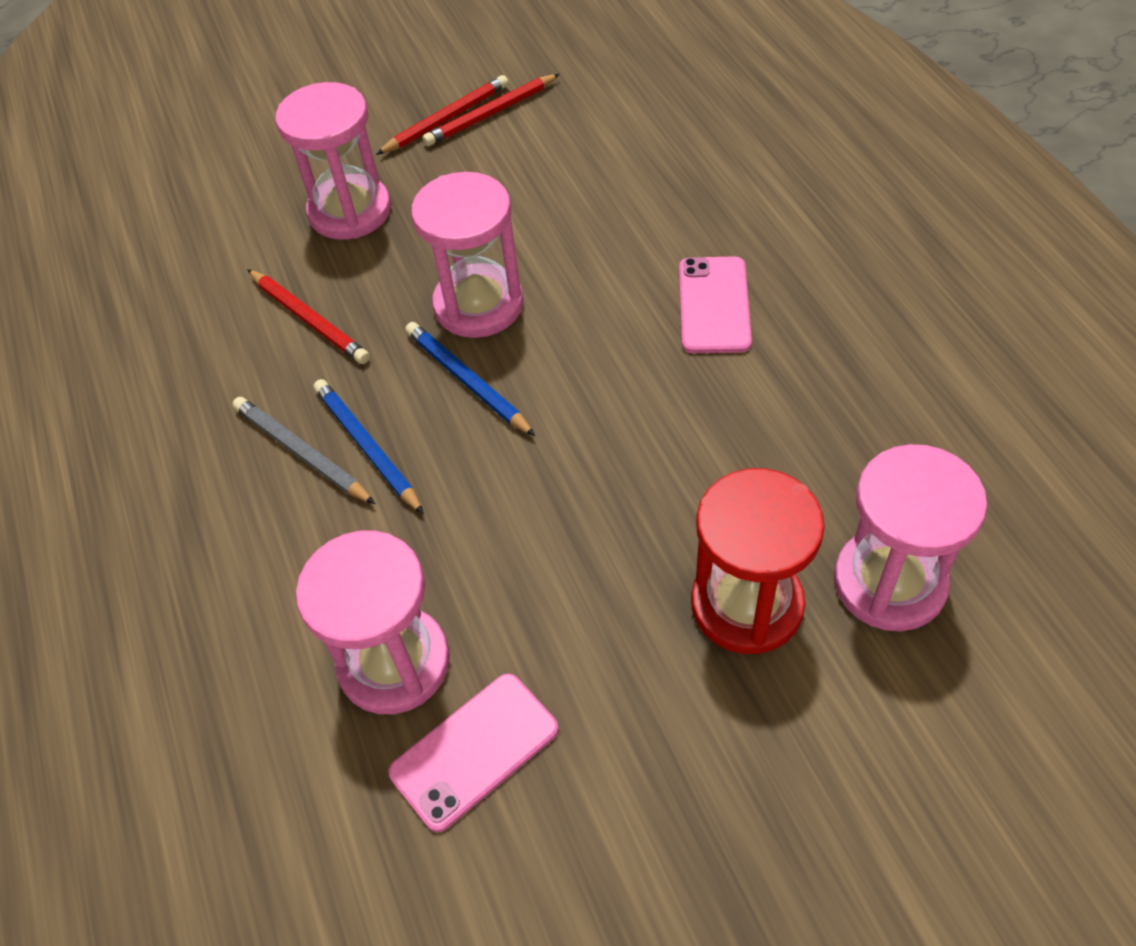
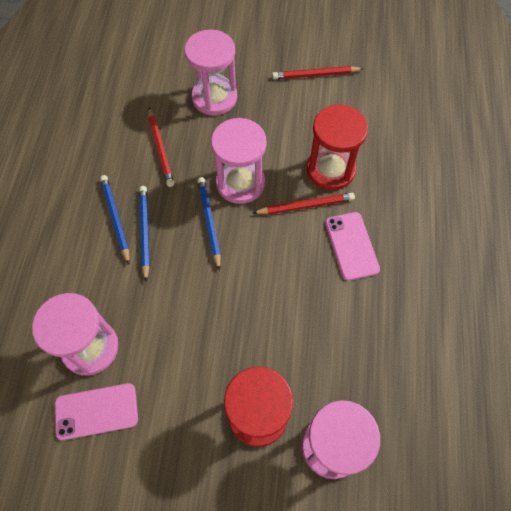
camera: 25 degrees right, 10 degrees up
grey pencil [232,397,375,504] -> blue pencil [100,175,130,264]
red pencil [376,75,509,155] -> red pencil moved to [253,193,355,215]
pink phone [679,256,752,353] -> pink phone turned 45 degrees counterclockwise [325,212,380,281]
none -> red hourglass [307,104,368,190]

